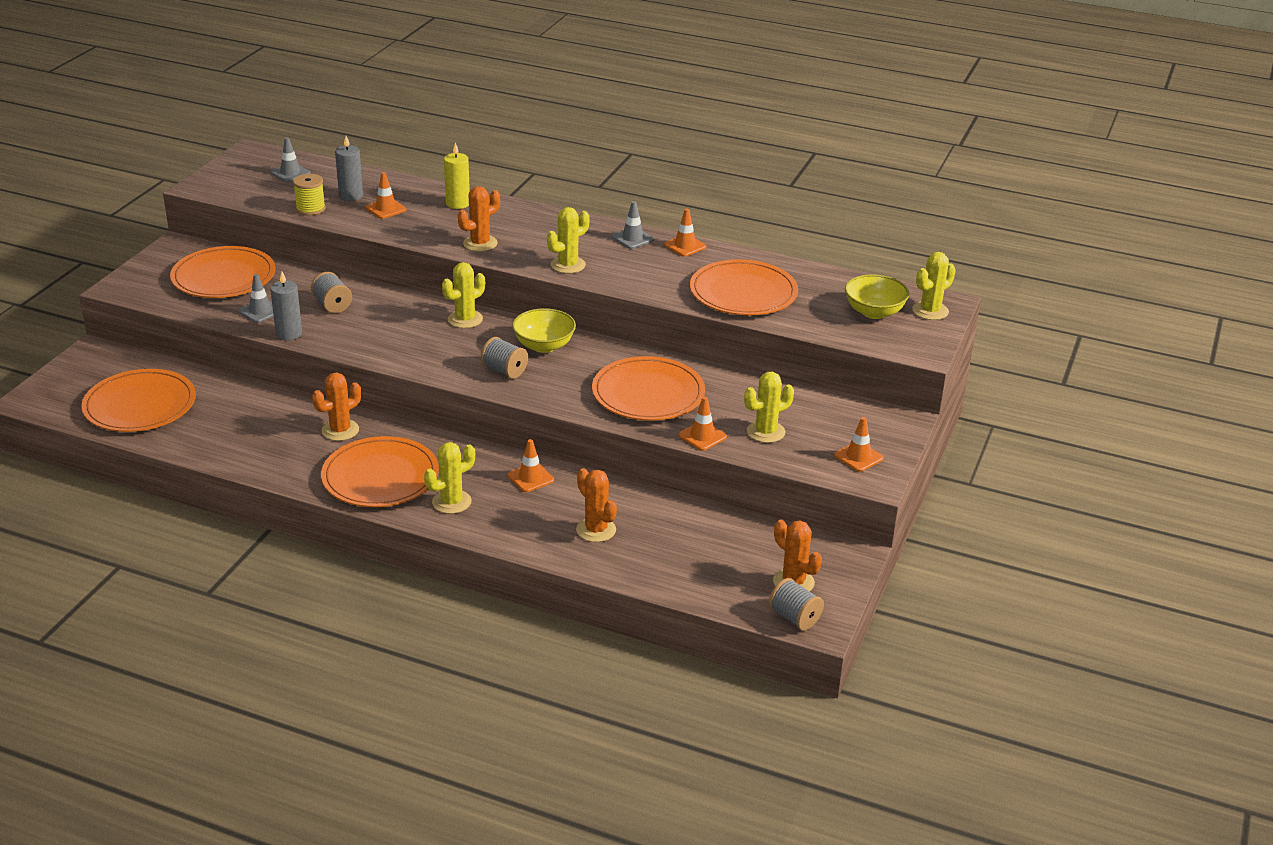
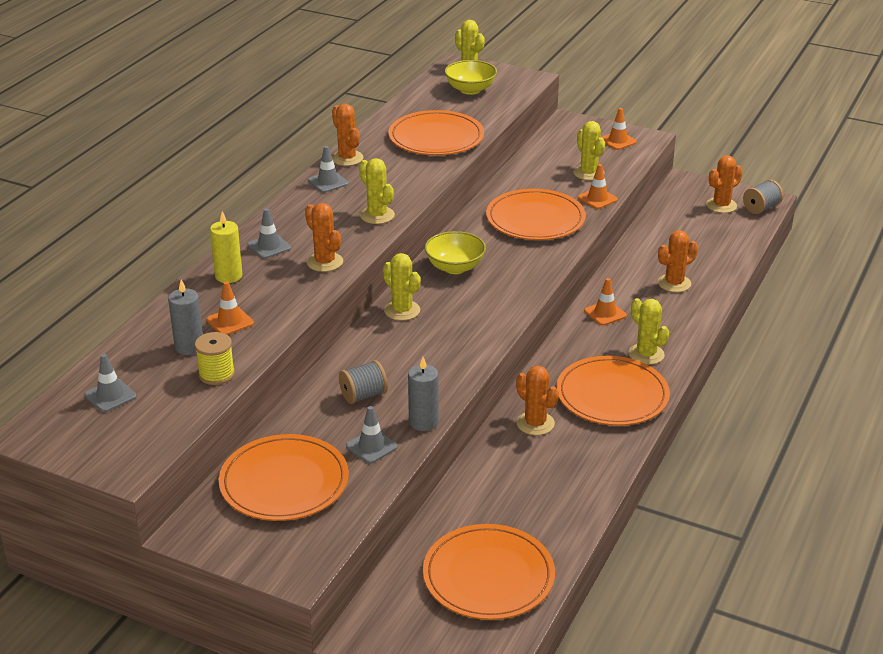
camera: 85 degrees left, 0 degrees up
grey spool [481,337,528,379] -> none
orange traffic cone [664,209,707,257] -> orange cactus [332,104,364,166]
none -> grey traffic cone [247,208,291,259]

